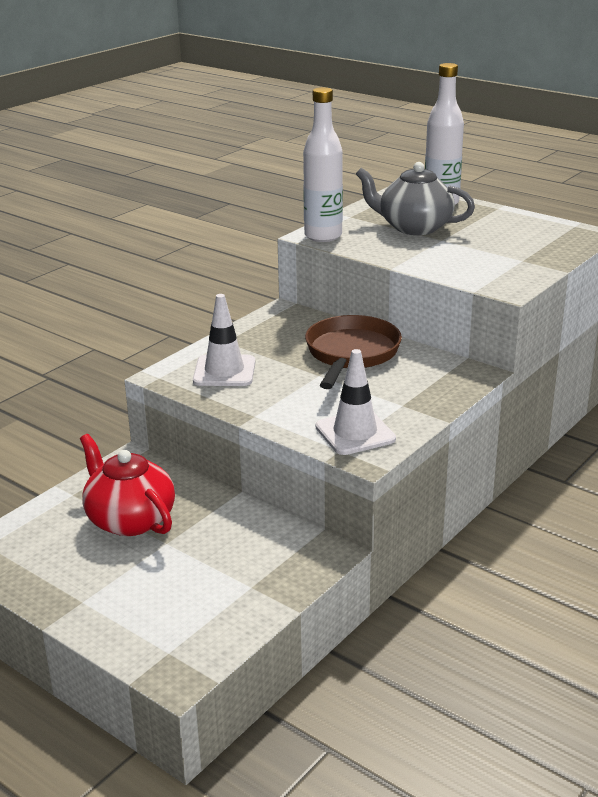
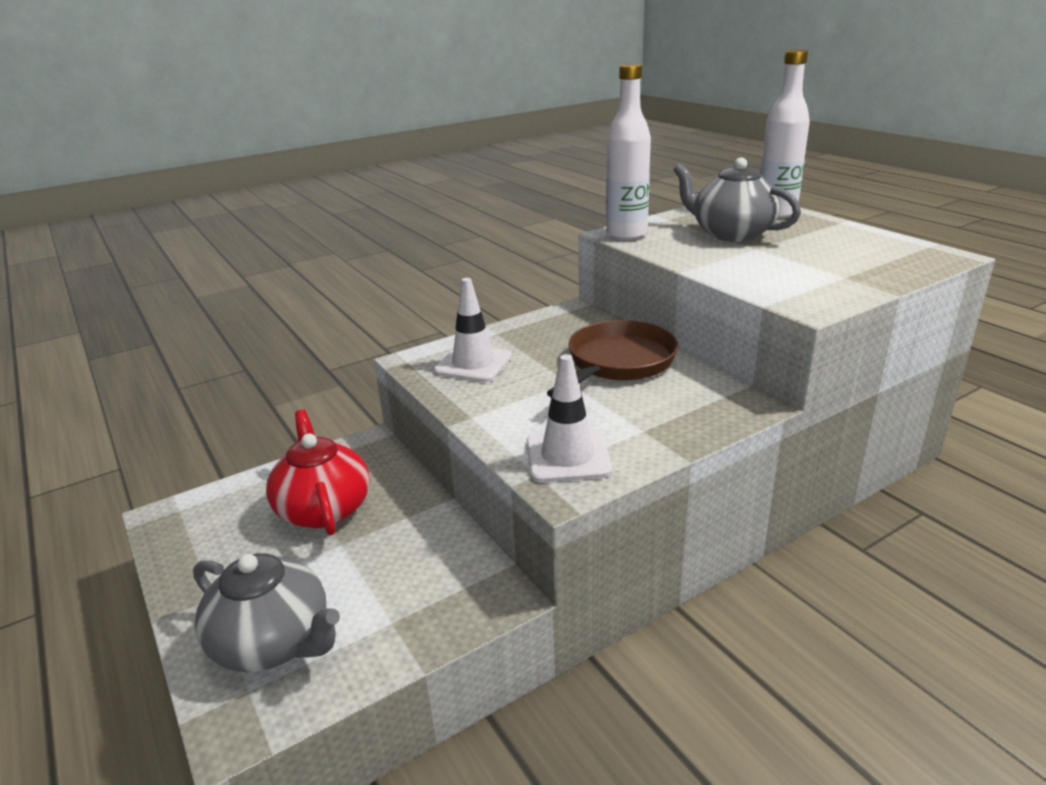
camera: 20 degrees right, 0 degrees up
none -> grey teapot [193,553,340,672]

